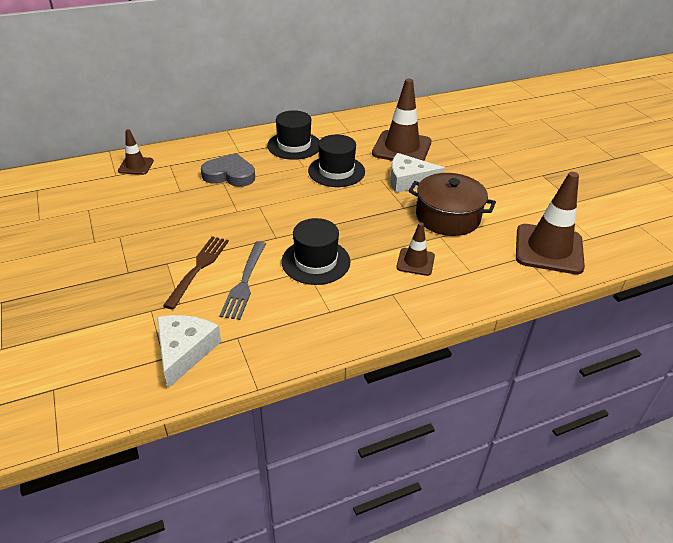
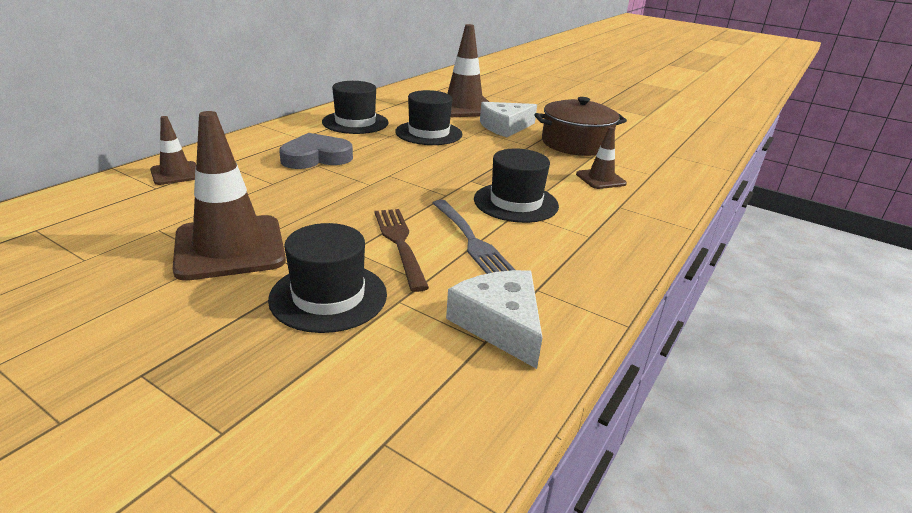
camera: 35 degrees left, 10 degrees down
brown traffic cone [516,172,585,274] -> brown traffic cone moved to [172,111,286,281]
none -> black hat [268,223,387,333]

